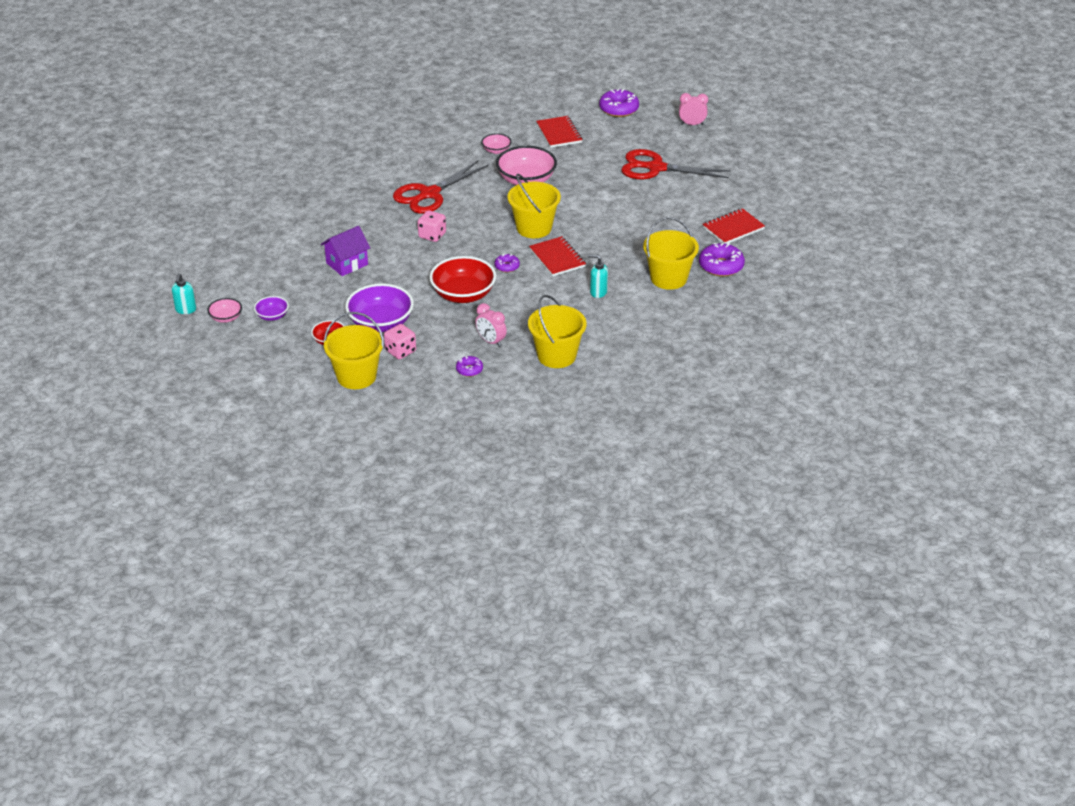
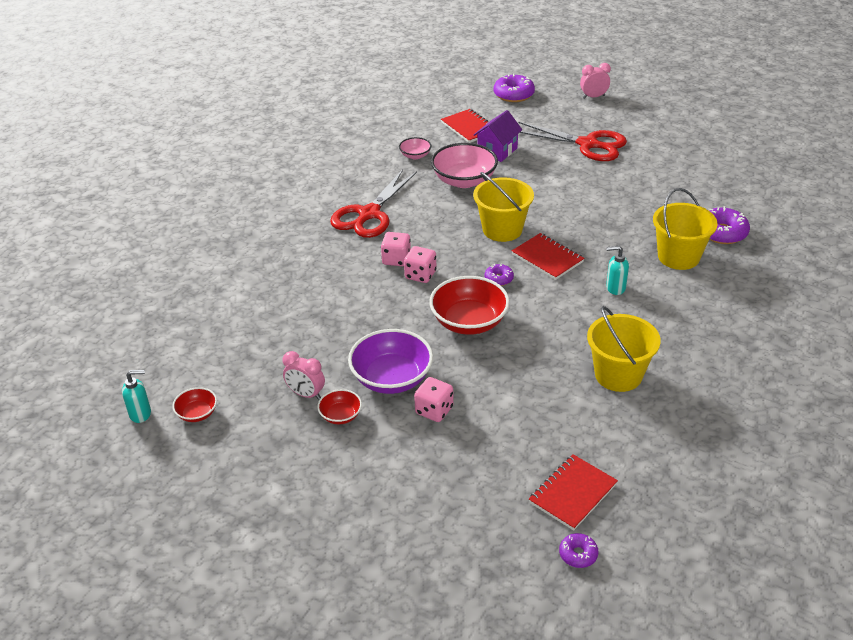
camera: 15 degrees left, 0 degrees up
turquoise soap dispenser [172,273,196,314] -> turquoise soap dispenser turned 90 degrees counterclockwise [122,370,151,423]
pink bowl [207,298,242,323] -> red bowl [172,387,217,422]
purple bowl [254,296,289,321] -> none
purple house [321,226,370,276] -> purple house moved to [474,110,522,162]
yellow bucket [324,312,384,389] -> none
purple donut [456,356,483,377] -> purple donut moved to [559,533,599,568]
pink clock [475,303,507,347] -> pink clock moved to [283,351,325,400]
red scissors [621,149,731,179] -> red scissors turned 150 degrees counterclockwise [519,122,627,161]
red notebook [702,208,765,244] -> red notebook moved to [529,454,618,531]
none -> pink dice [404,246,436,283]

